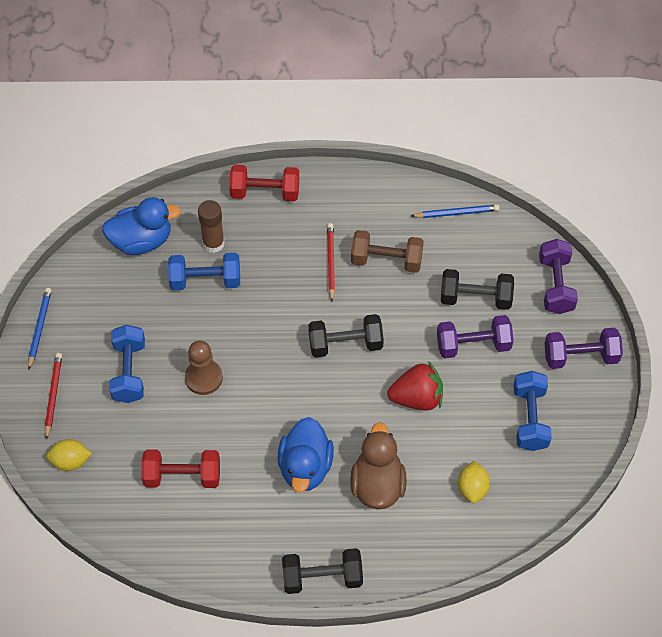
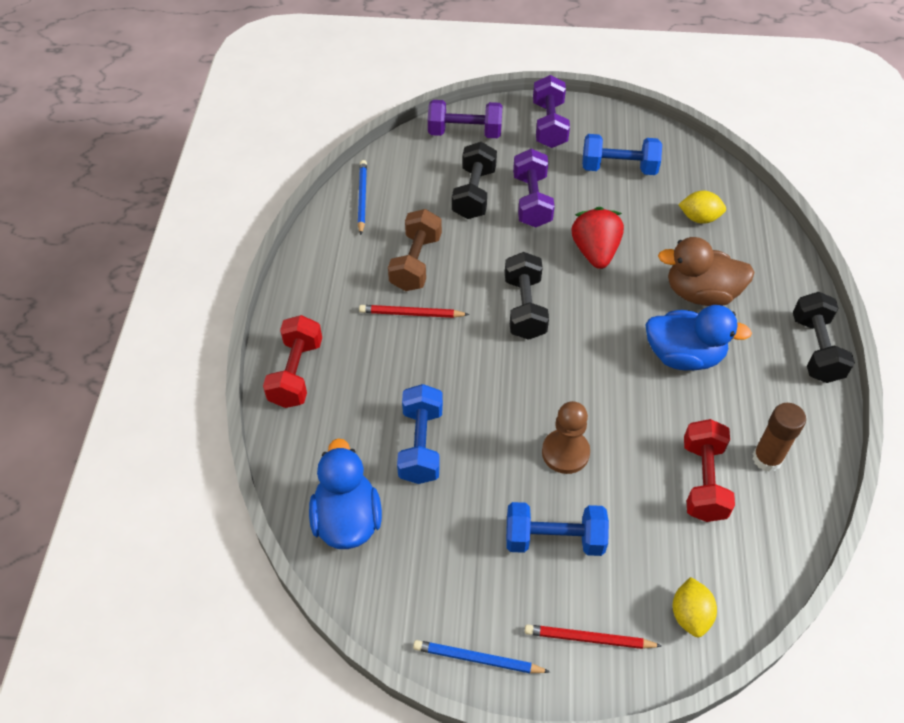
camera: 85 degrees left, 5 degrees down
brown glue stick [198,200,225,253] -> brown glue stick moved to [752,403,806,472]

